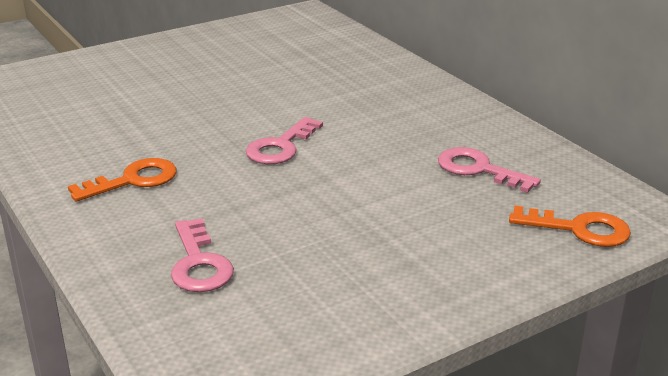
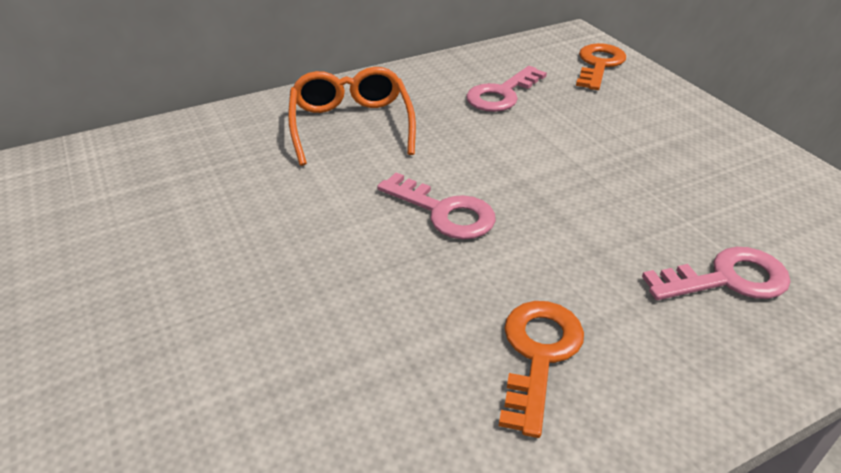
camera: 85 degrees left, 10 degrees up
orange key [68,158,177,202] -> orange key turned 45 degrees clockwise [499,301,584,438]
none -> orange glasses [288,67,416,166]

